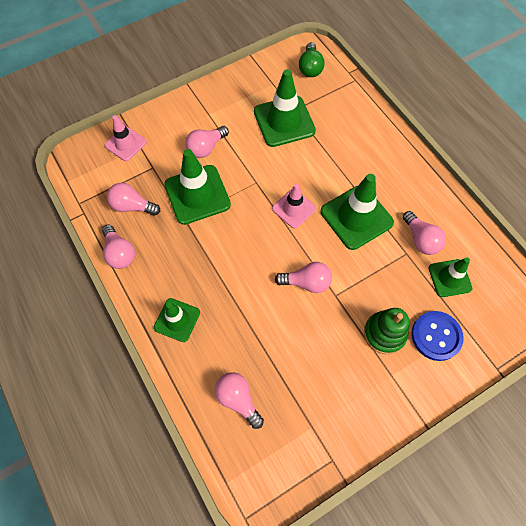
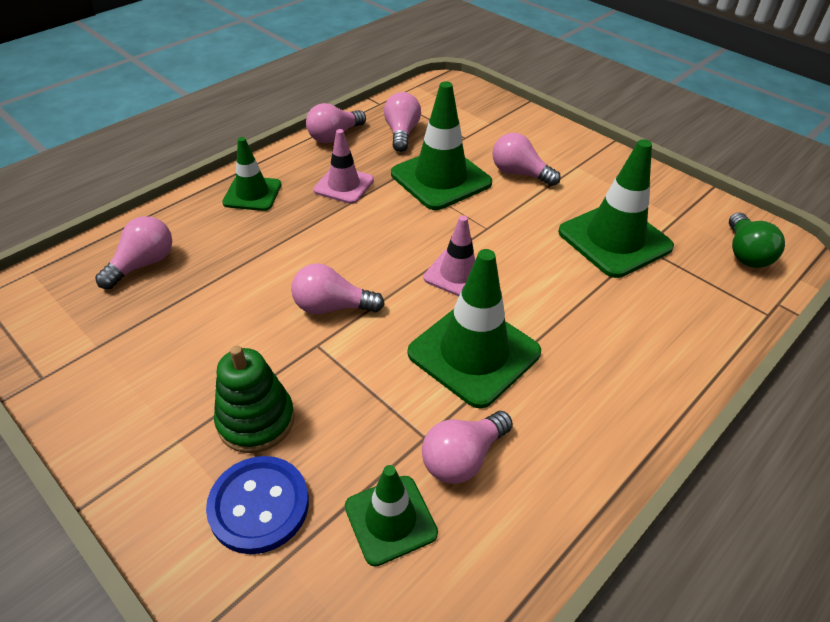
camera: 75 degrees right, 20 degrees down
pink traffic cone [105,115,147,161] -> pink traffic cone moved to [313,129,374,204]
pink light bulb [275,262,332,293] -> pink light bulb turned 105 degrees clockwise [291,263,385,314]
green light bulb [299,42,324,77] -> green light bulb turned 75 degrees counterclockwise [729,213,785,268]

